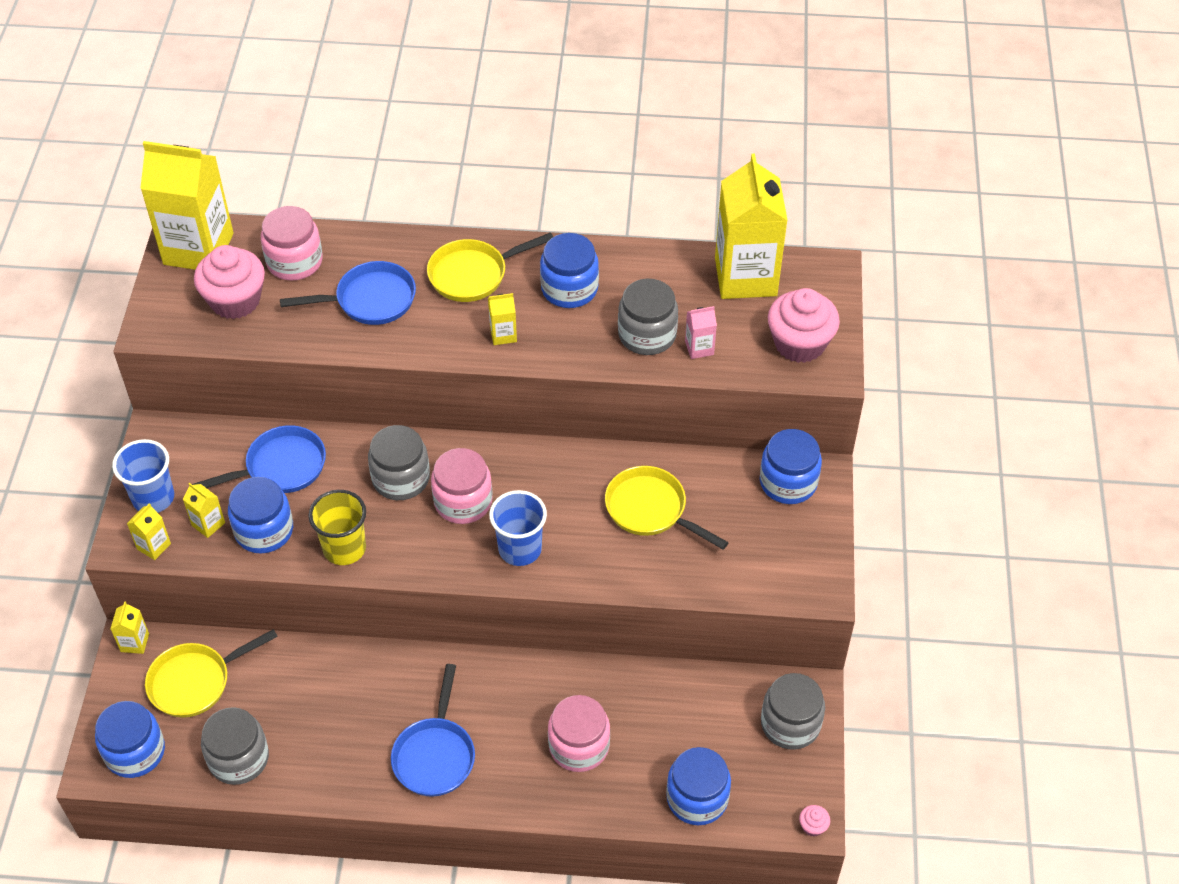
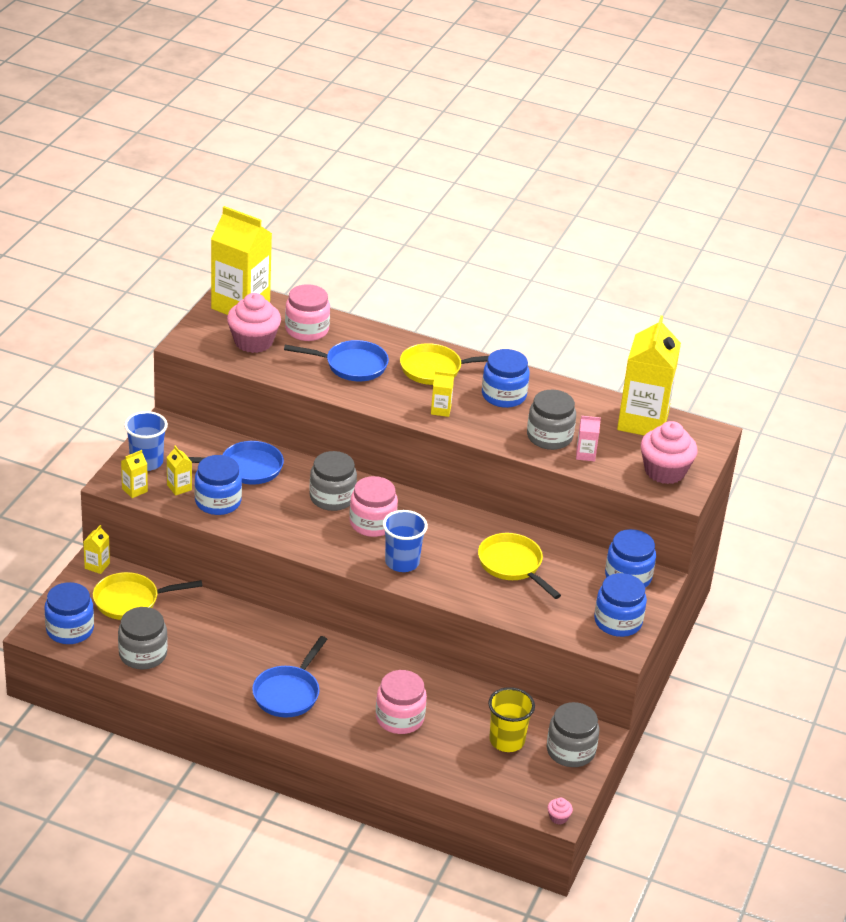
camera: 15 degrees right, 15 degrees down
yellow cup [308,490,366,565] -> yellow cup moved to [488,687,535,752]
blue jar [666,747,731,825] -> blue jar moved to [594,573,647,637]

